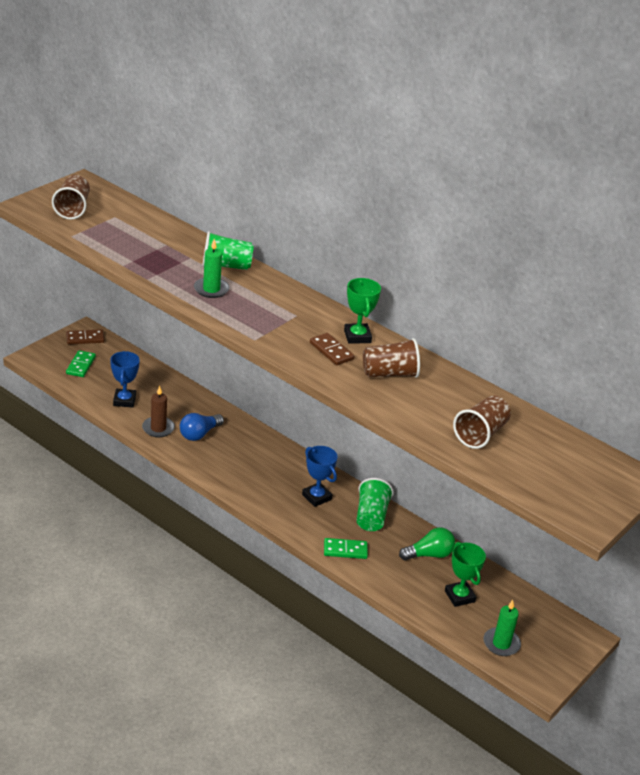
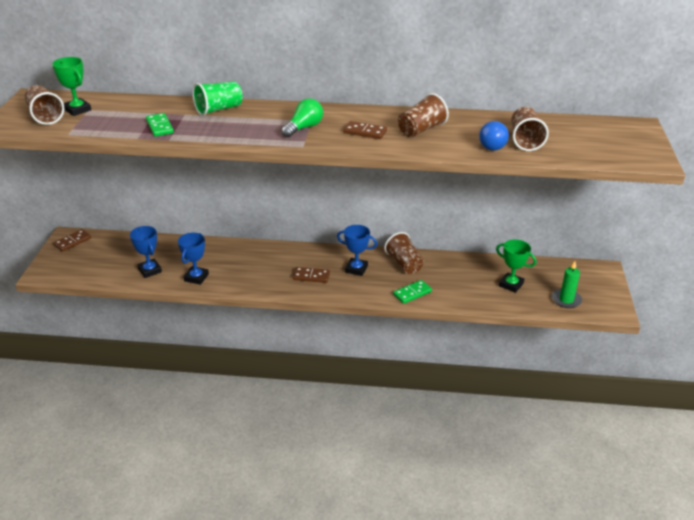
camera: 30 degrees left, 0 degrees up
green domino [66,350,96,377] -> green domino moved to [146,113,174,136]
brown candle [142,386,175,437] -> blue trophy [178,233,209,285]
blue light bulb [180,413,224,441] -> blue light bulb moved to [479,121,509,151]
green candle [194,239,230,298] -> none
green trophy [344,278,381,344] -> green trophy moved to [52,57,91,116]
green cup [356,478,393,531] -> brown cup [384,232,424,274]
green light bulb [399,528,455,561] -> green light bulb moved to [281,98,323,137]
none -> brown domino [293,267,330,283]

